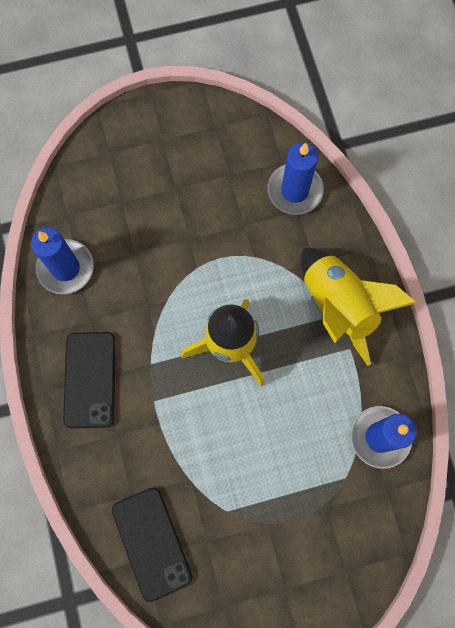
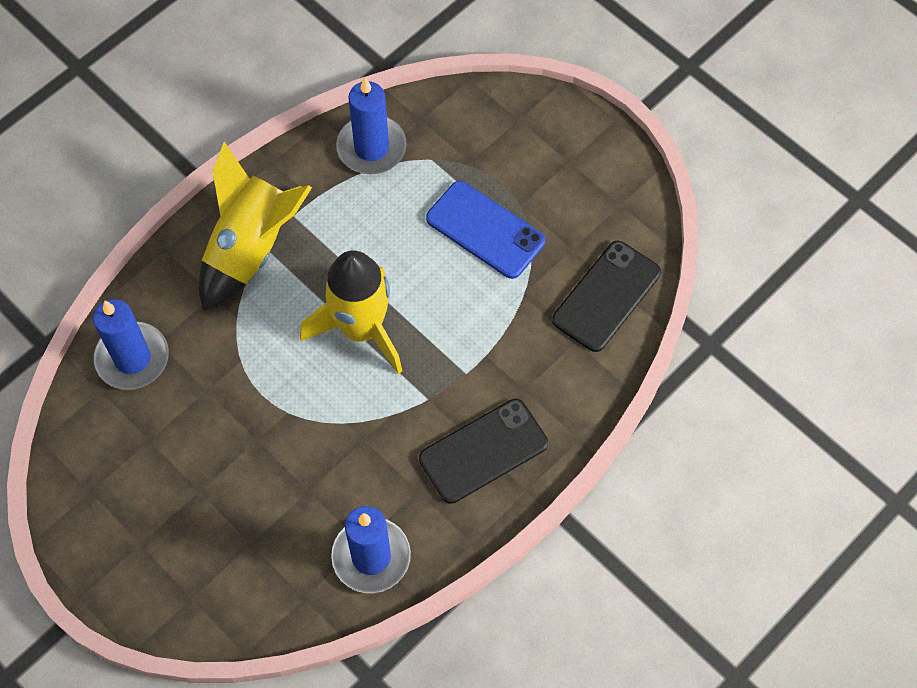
camera: 120 degrees left, 10 degrees down
none -> blue phone [426,181,545,279]

